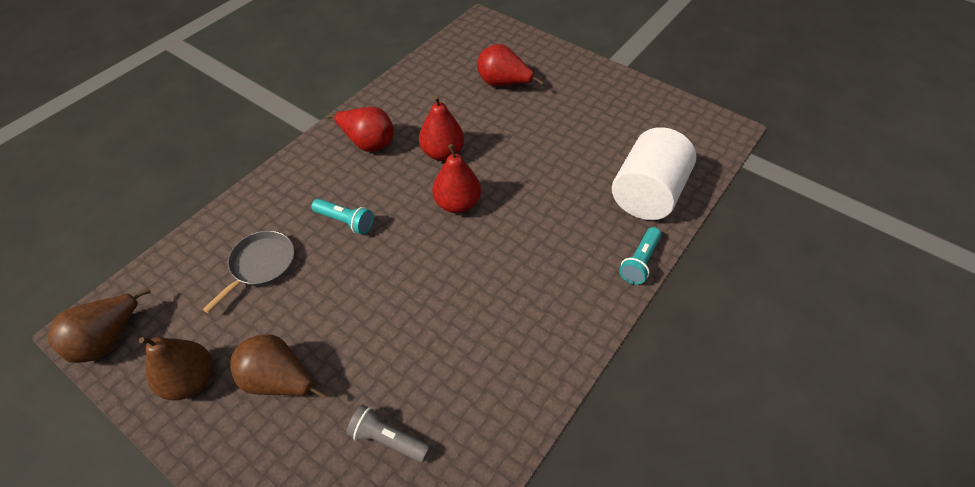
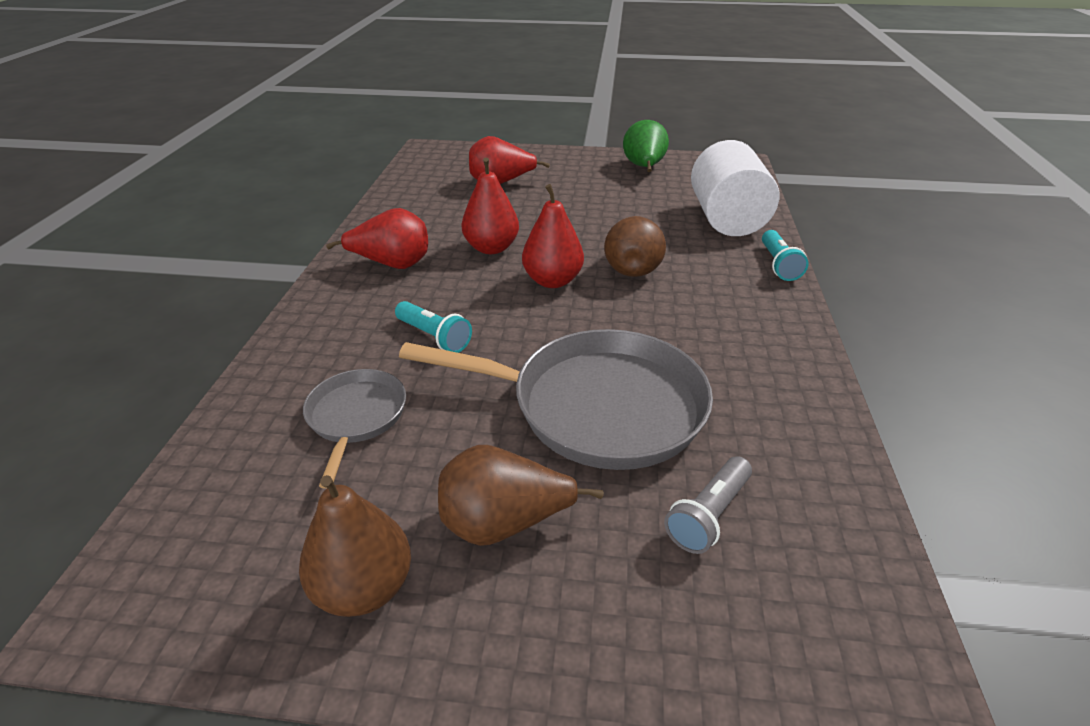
camera: 30 degrees left, 15 degrees down
brown pear [47,289,151,363] -> brown pear moved to [604,216,666,277]
turquoise flashlight [311,199,374,235] -> turquoise flashlight turned 45 degrees clockwise [395,301,472,353]
grey flashlight [346,404,430,463] -> grey flashlight turned 45 degrees counterclockwise [664,456,752,554]
none -> grey pan [399,329,713,470]
none -> green pear [623,120,669,172]

